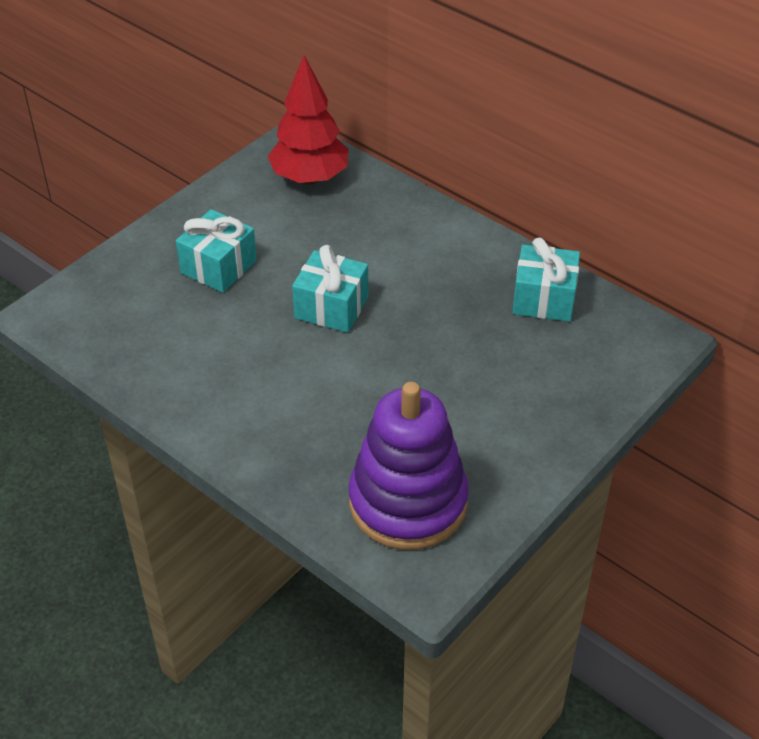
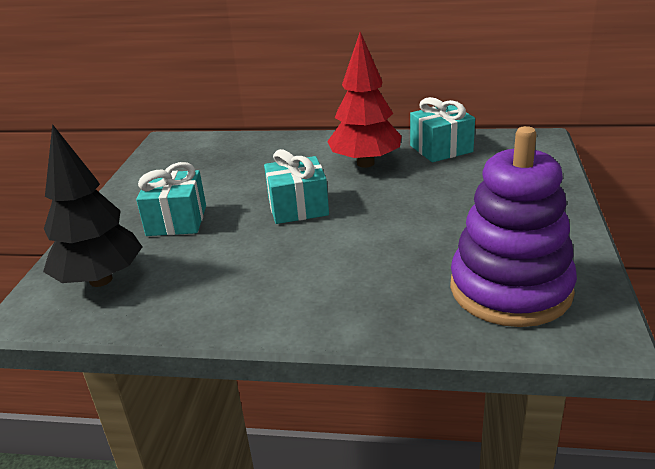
camera: 30 degrees left, 15 degrees down
red tree [268,55,349,184] -> red tree moved to [327,32,402,168]
none -> black tree [43,124,142,287]

